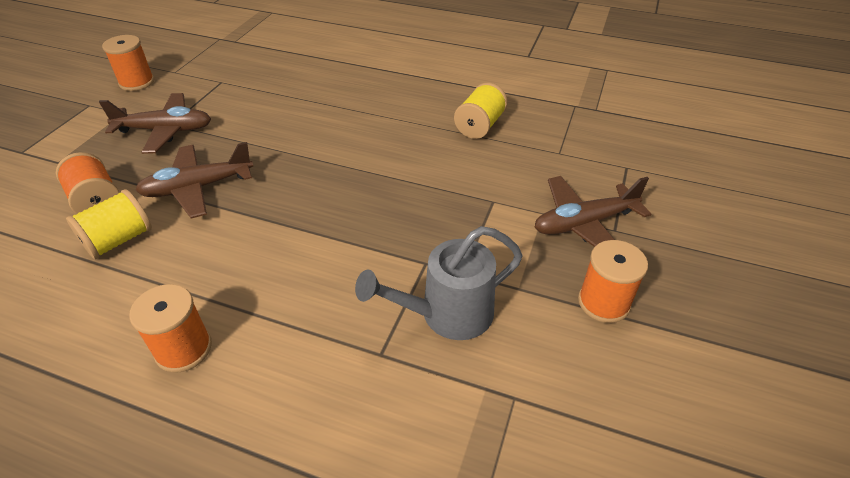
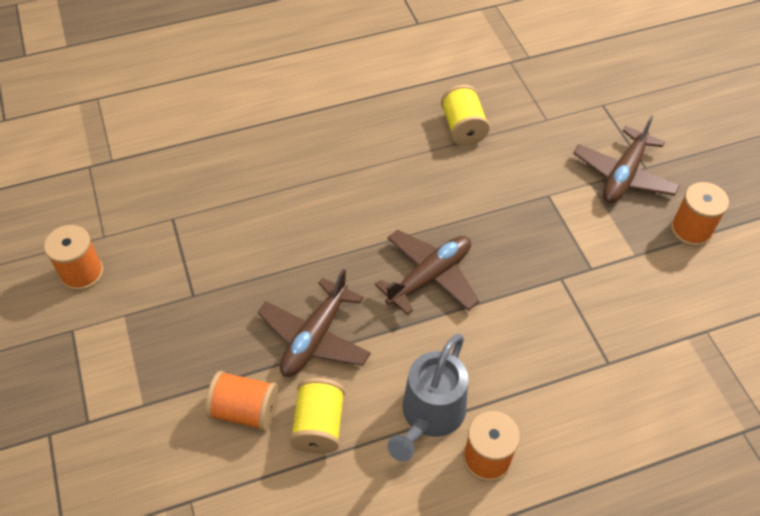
camera: 40 degrees left, 10 degrees up
brown plane [99,93,211,154] -> brown plane moved to [375,230,479,315]
grey watering can [355,226,522,340] -> grey watering can moved to [388,334,468,461]

